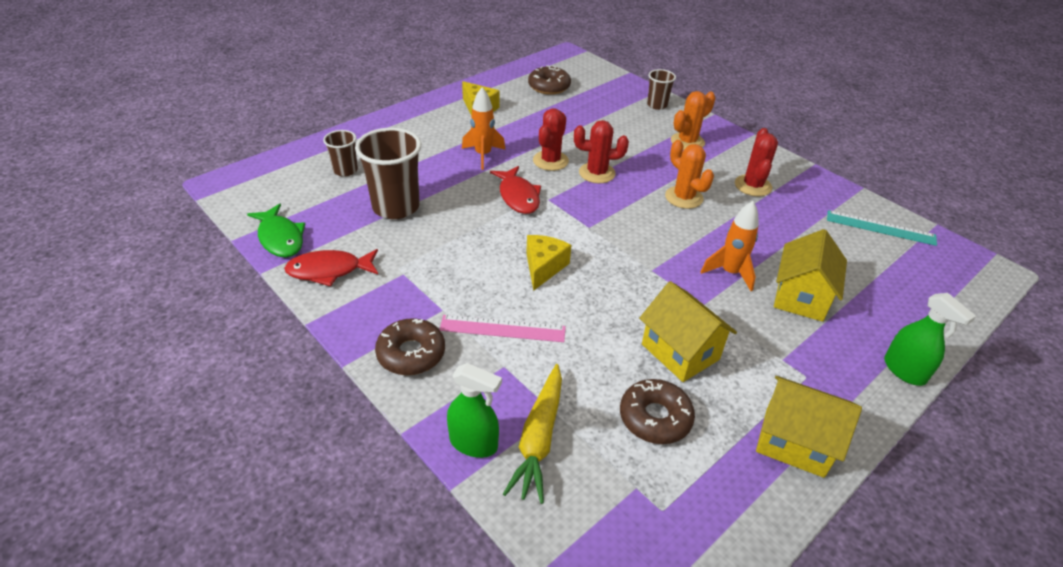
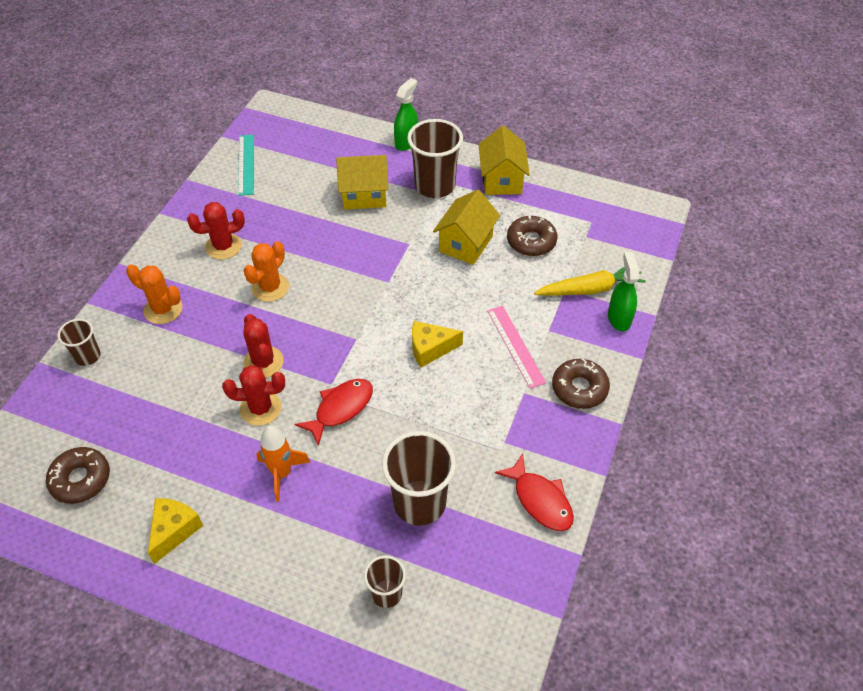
camera: 115 degrees left, 10 degrees up
green fish [247,204,305,257] -> none
orange rocket [701,201,759,291] -> none
none -> brown cup [407,119,463,198]

